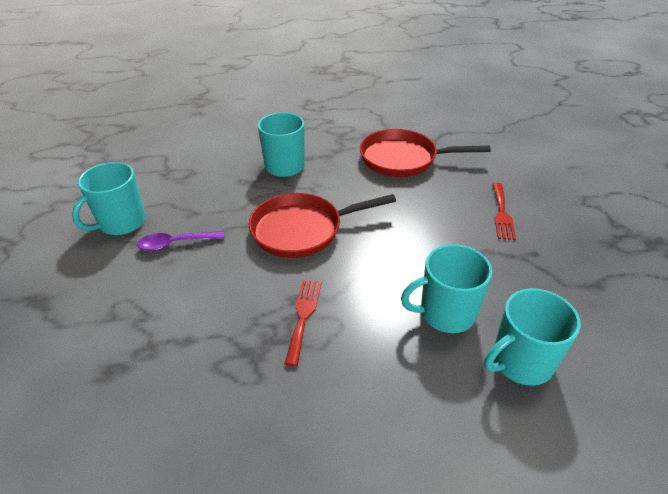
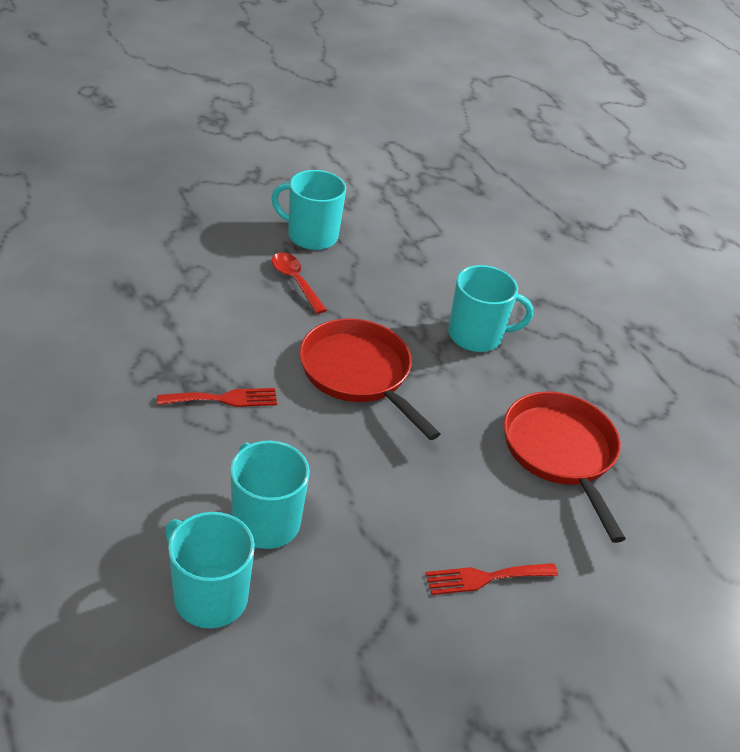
camera: 65 degrees right, 0 degrees up
purple spoon [137,231,224,251] -> red spoon [272,253,327,314]

